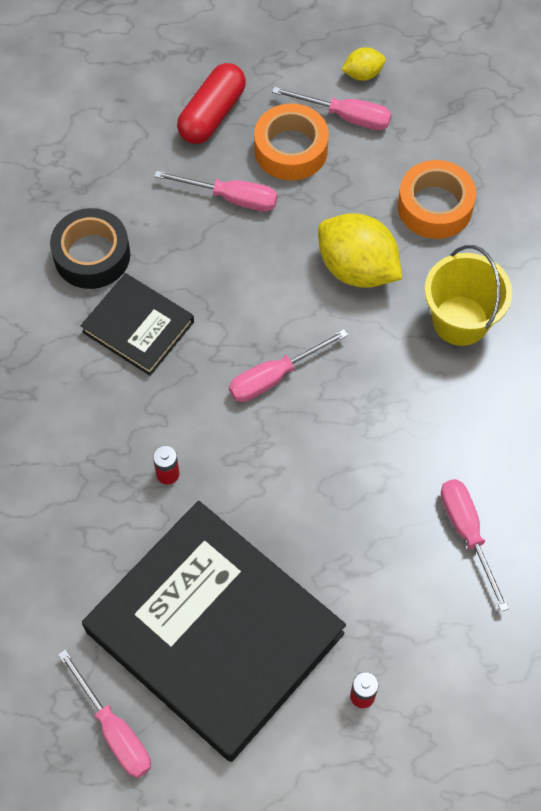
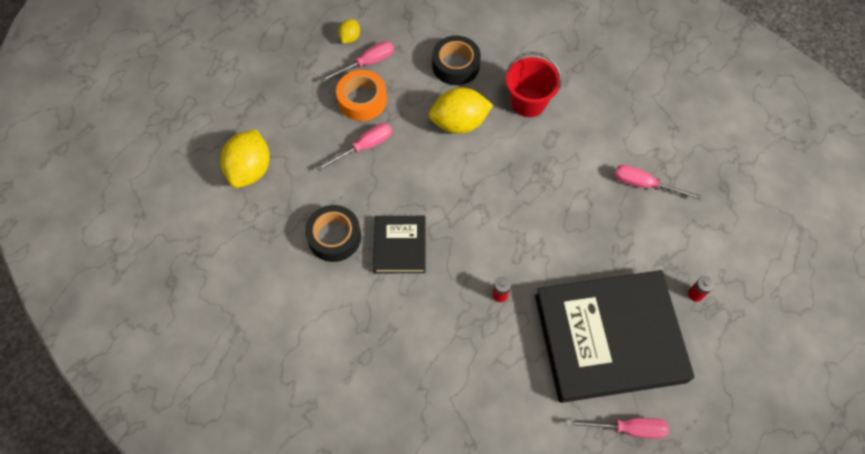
camera: 50 degrees left, 0 degrees up
black book [80,273,194,376] -> black book turned 75 degrees counterclockwise [373,216,426,273]
red capsule [177,63,246,144] -> none
pink screwdriver [229,329,348,402] -> none
orange tape [398,160,476,239] -> black tape [432,36,481,85]
yellow bucket [425,245,512,346] -> red bucket [506,52,562,117]
none -> yellow lemon [221,129,270,188]

